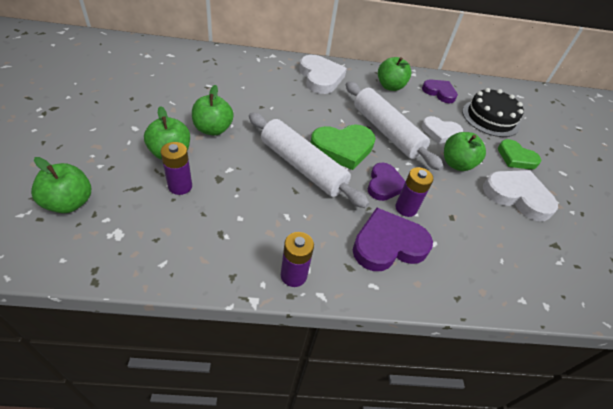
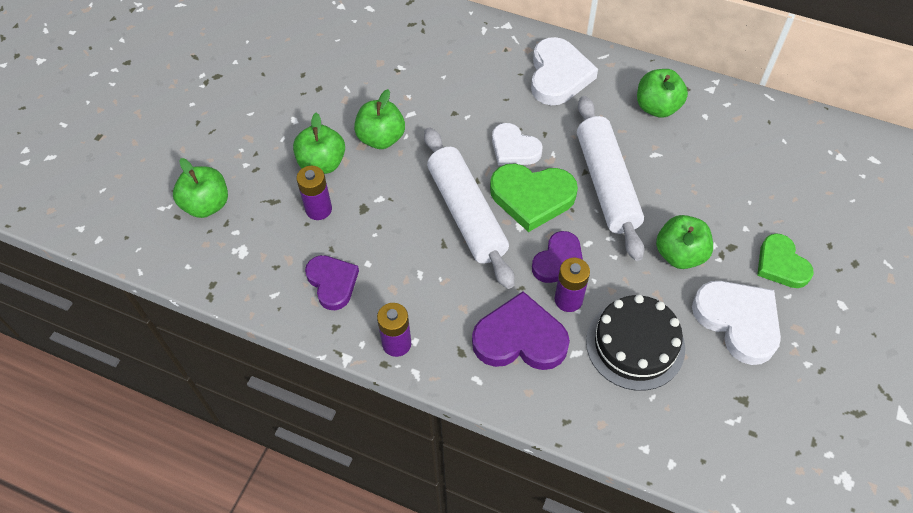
camera: 30 degrees right, 10 degrees up
white heart [421,116,463,144] -> white heart moved to [492,123,543,166]
purple heart [422,79,458,103] -> purple heart moved to [305,255,359,310]
black cake [462,88,524,137] -> black cake moved to [586,295,685,391]

